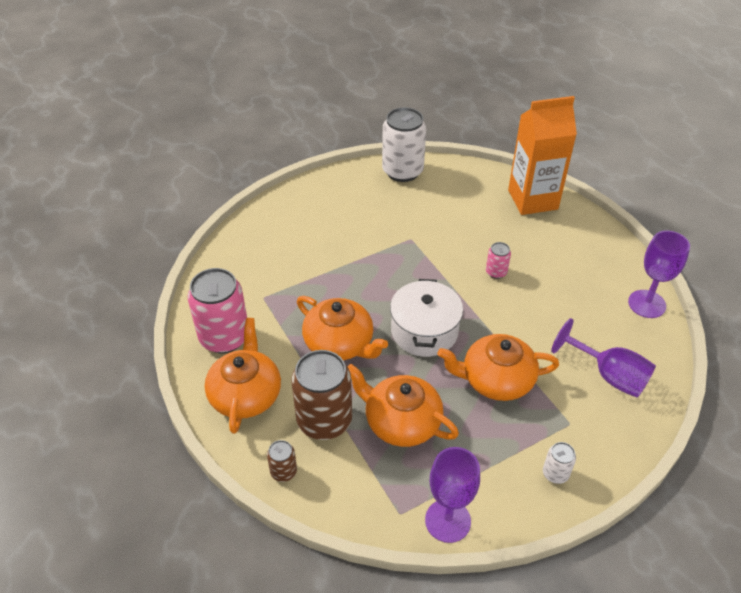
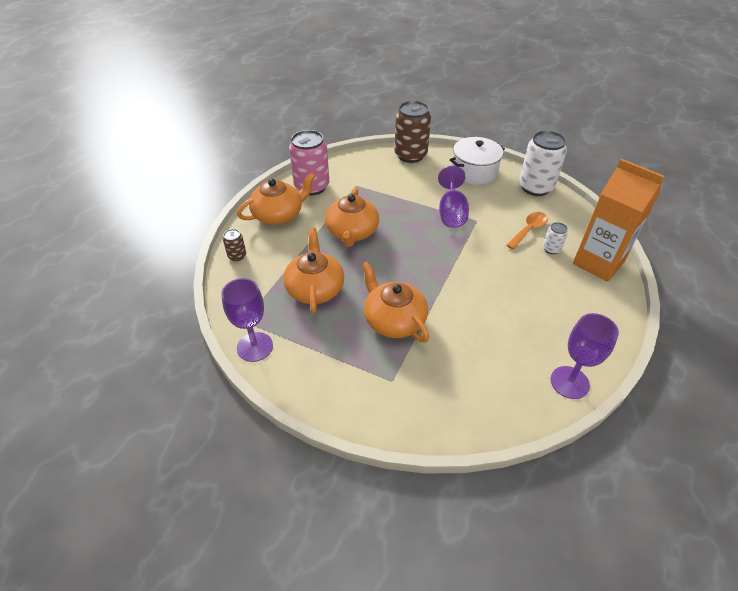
camera: 55 degrees right, 0 degrees up
brown can [291,350,352,440] -> brown can moved to [394,101,431,163]
white pot [390,279,463,357] -> white pot moved to [450,137,505,185]
pink can [486,242,511,279] -> none
white can [543,442,576,484] -> white can moved to [543,222,568,254]
purple goblet [551,318,656,398] -> purple goblet moved to [438,166,469,228]
none -> orange spoon [506,212,548,249]

